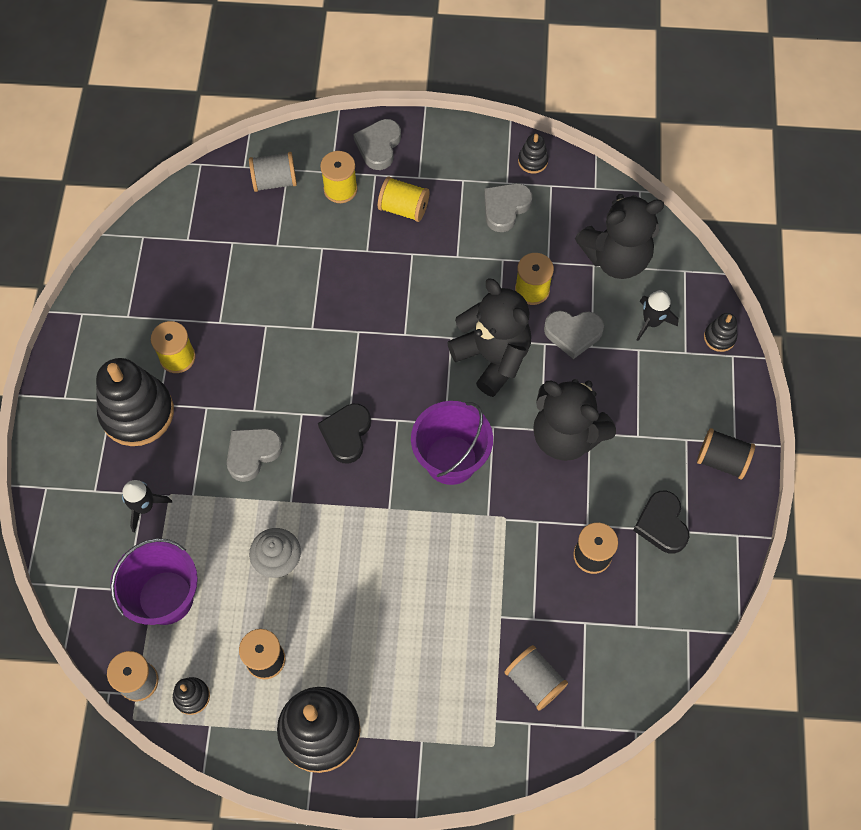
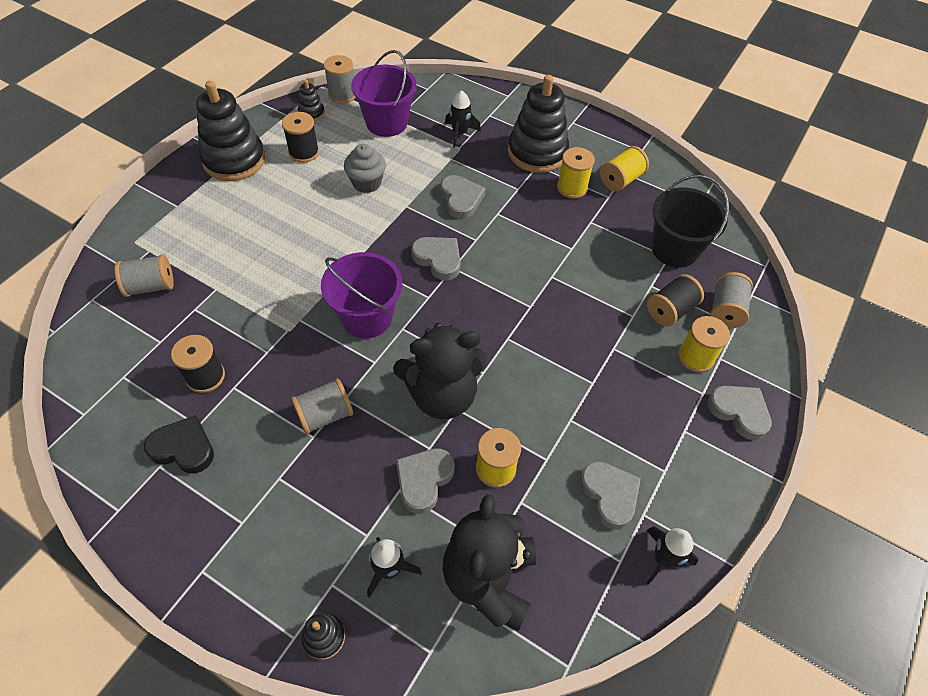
camera: 115 degrees right, 10 degrees down
black heart [318,404,371,464] -> grey heart [411,237,460,281]
yellow spool [378,177,429,222] -> yellow spool moved to [600,146,649,192]
black stacking toy [518,134,548,174] -> black rocket [646,526,698,585]
black teddy bear [533,379,616,461] -> grey spool [291,379,353,434]
black spool [697,428,755,479] -> black spool moved to [647,274,704,327]
none -> black bucket [652,175,729,267]

